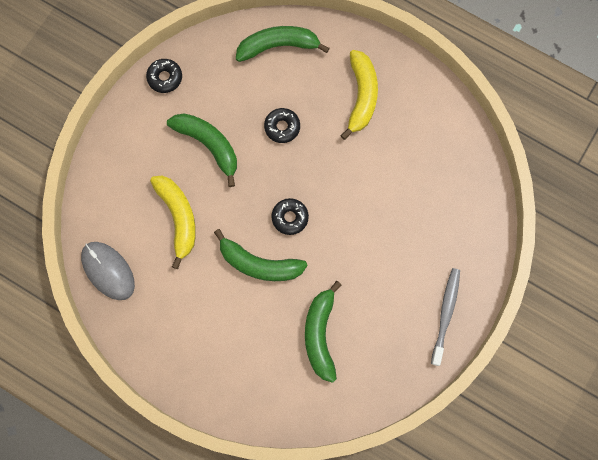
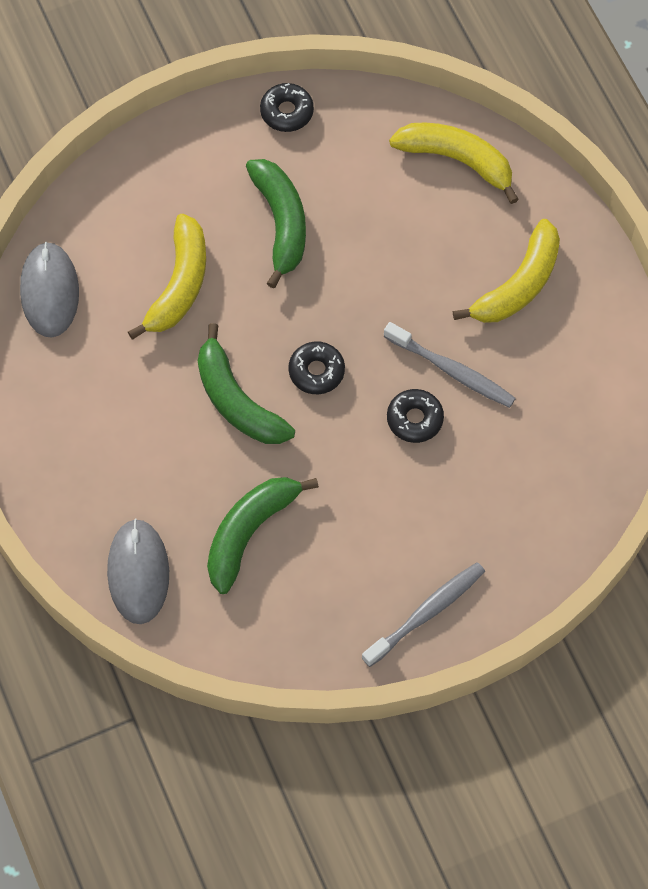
camera: 35 degrees right, 10 degrees down
green banana [236,26,330,62] -> yellow banana [389,123,519,204]
black donut [264,108,300,143] -> black donut moved to [387,389,444,443]
none -> grey mouse [107,519,169,624]
none -> grey toothbrush [384,322,516,408]

